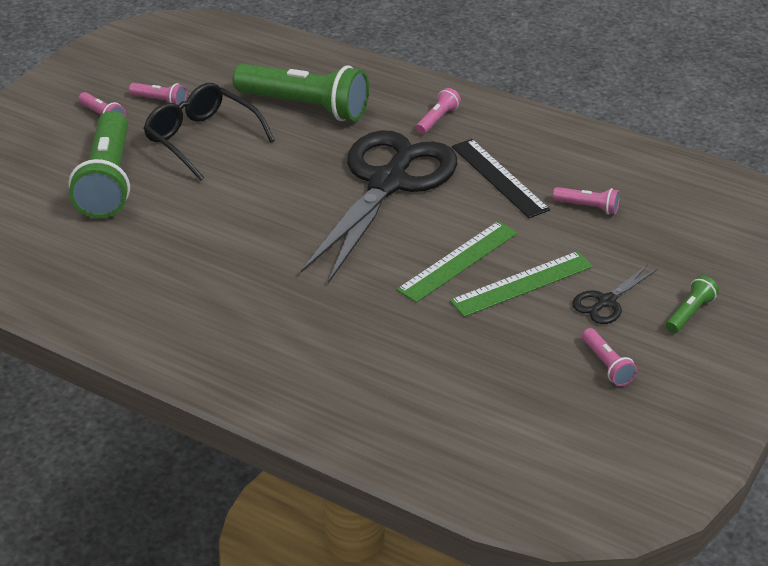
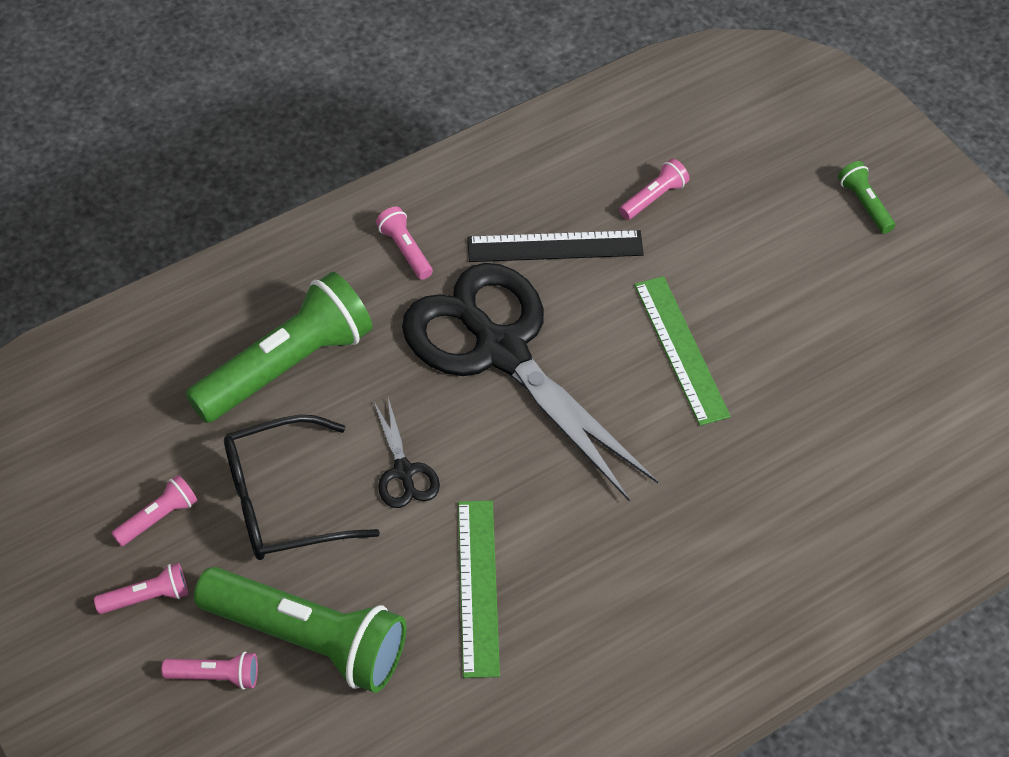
camera: 65 degrees left, 15 degrees up
green ruler [450,251,593,317] -> green ruler moved to [458,500,500,678]
black scissors [572,265,658,324] -> black scissors moved to [374,398,440,508]
pink flashlight [582,328,637,386] -> pink flashlight moved to [161,652,258,690]

